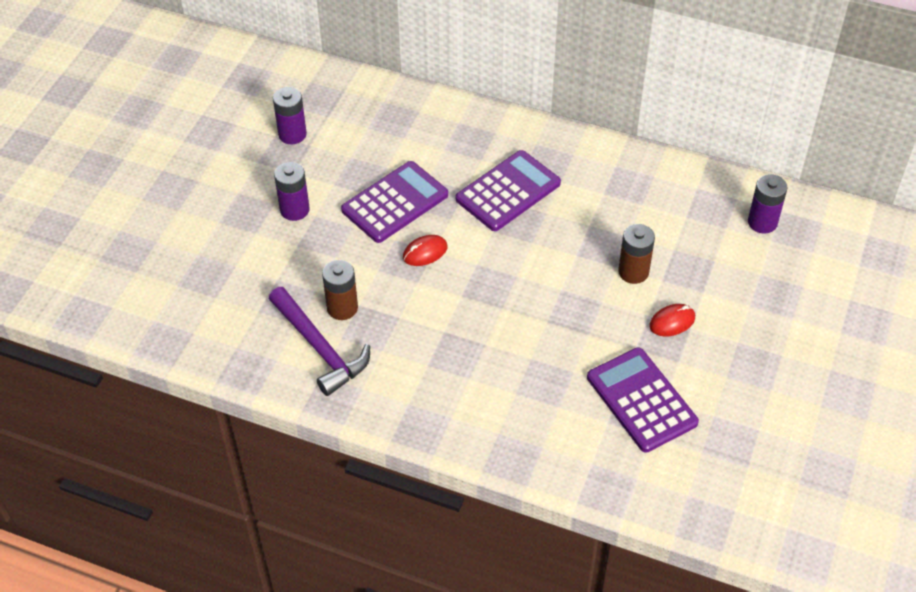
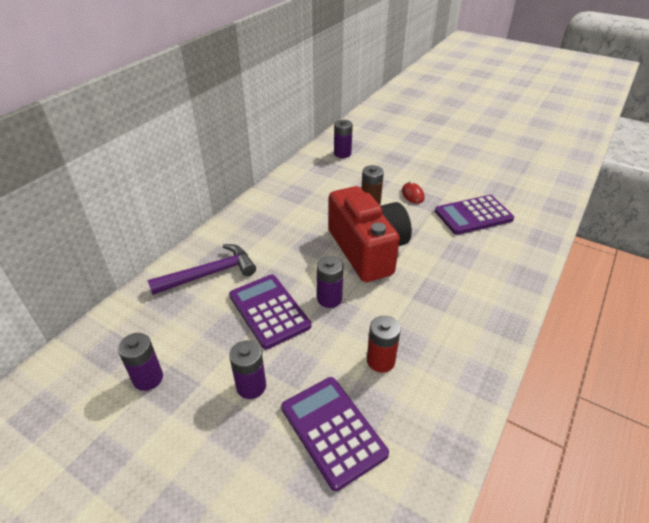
camera: 80 degrees left, 10 degrees down
purple hammer [269,287,370,396] -> purple hammer moved to [147,244,256,295]
brown battery [322,260,358,320] -> red battery [367,316,401,373]
red mouse [403,235,448,266] -> purple battery [317,256,343,308]
purple calculator [456,150,561,231] -> purple calculator moved to [281,377,389,491]
none -> red camera [329,186,412,282]

